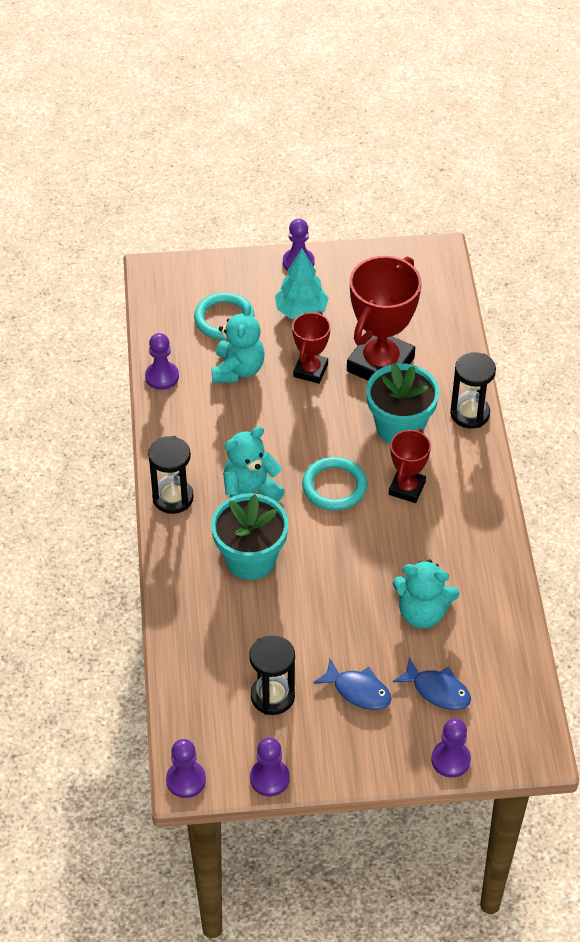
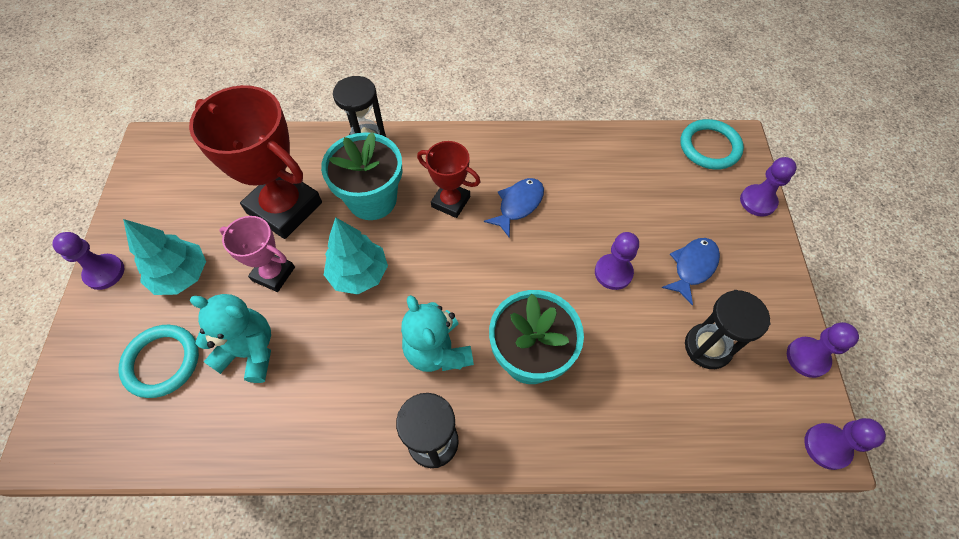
camera: 85 degrees left, 10 degrees up
purple pawn [145,333,179,390] -> purple pawn moved to [595,232,639,290]
red trophy [292,311,331,384] -> pink trophy [219,216,295,292]
turquoise ring [302,457,367,511] -> turquoise ring moved to [680,119,744,170]
turquoise teddy bear [393,560,459,628] -> none
blue fish [393,657,471,710] -> blue fish moved to [484,178,544,238]
none -> turquoise tree [324,217,388,295]

